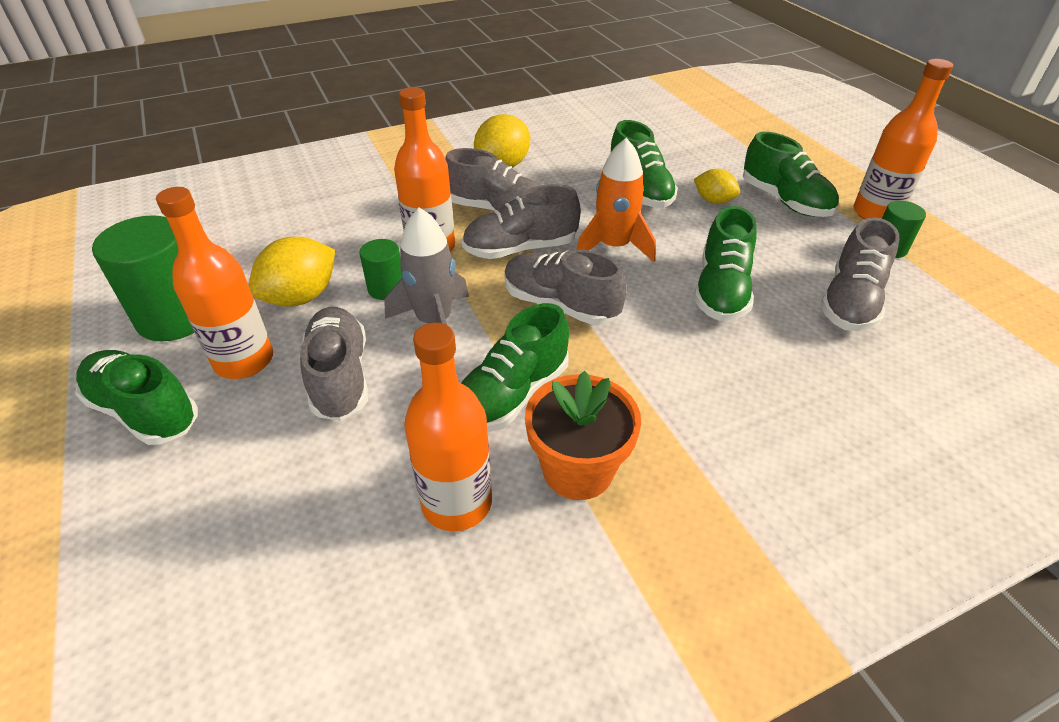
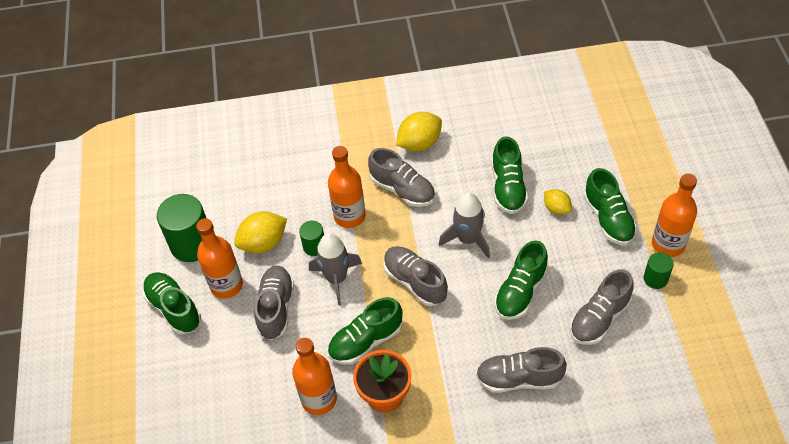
camera: 20 degrees right, 10 degrees up
grey shoe [462,184,581,259] -> grey shoe moved to [476,347,567,393]
orange rocket [577,138,656,262] -> grey rocket [439,192,490,259]

